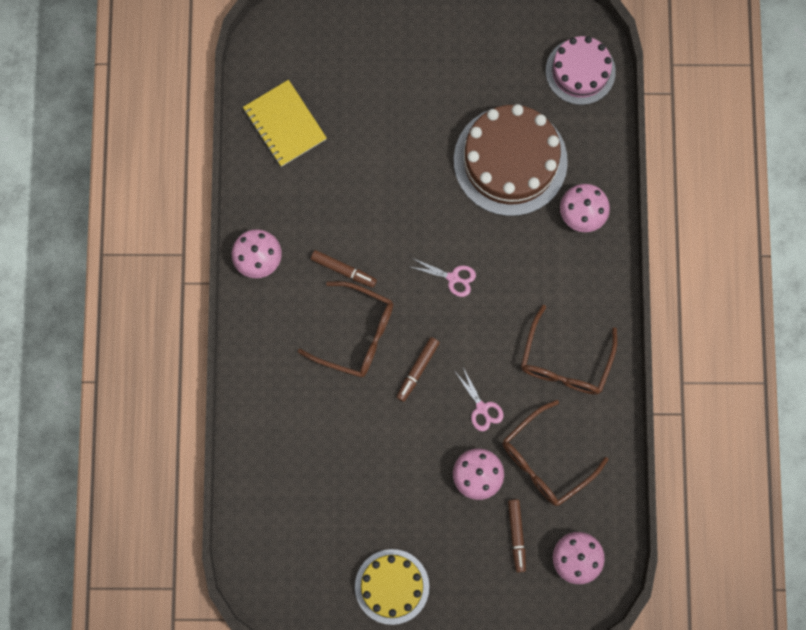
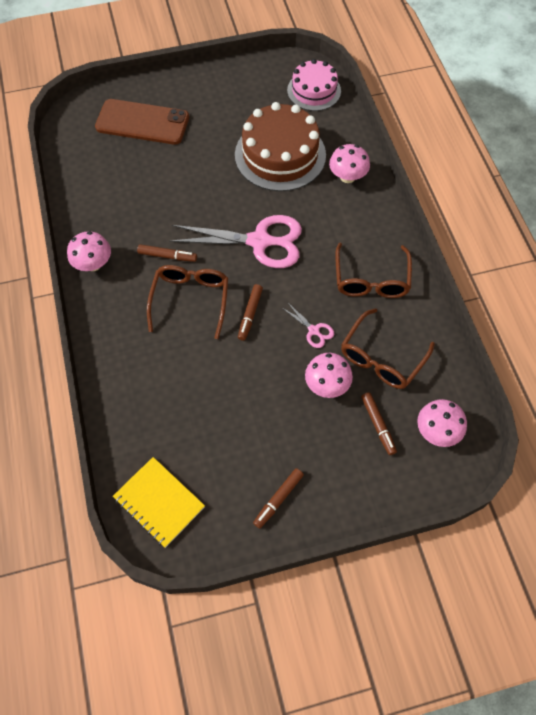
camera: 15 degrees left, 15 degrees down
yellow notebook [243,80,327,167] -> yellow notebook moved to [113,457,205,548]
brown glasses [298,281,393,377] -> brown glasses turned 90 degrees counterclockwise [147,265,228,339]
yellow cake [355,549,429,625] -> brown marker [253,468,304,528]
pink scissors [411,258,476,297] -> pink scissors [169,215,302,268], size x2.31
none -> brown phone [95,99,189,145]

